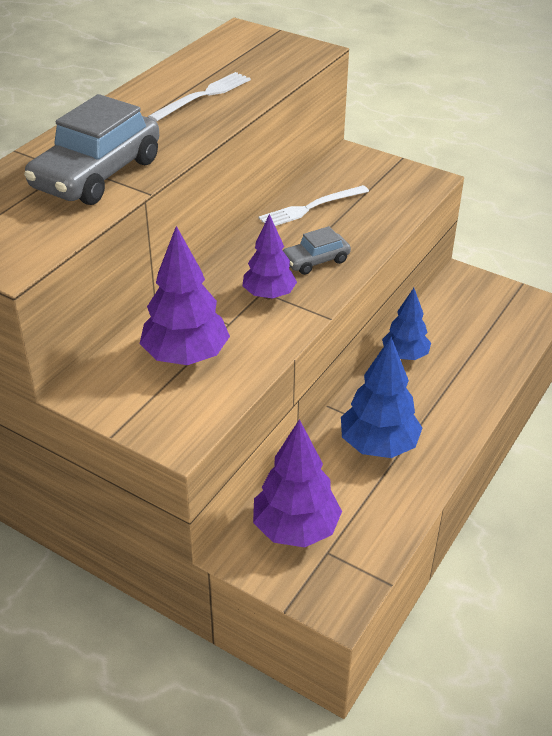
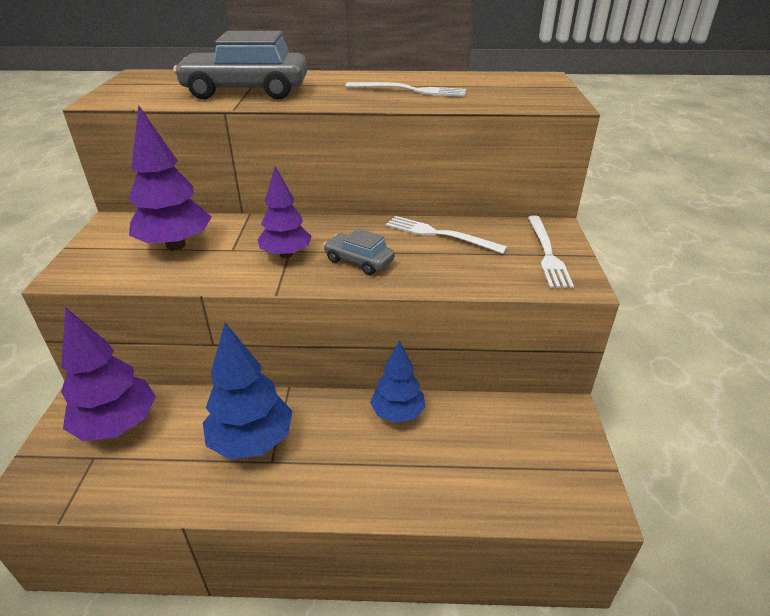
camera: 60 degrees right, 5 degrees down
none -> white fork [528,216,574,288]

